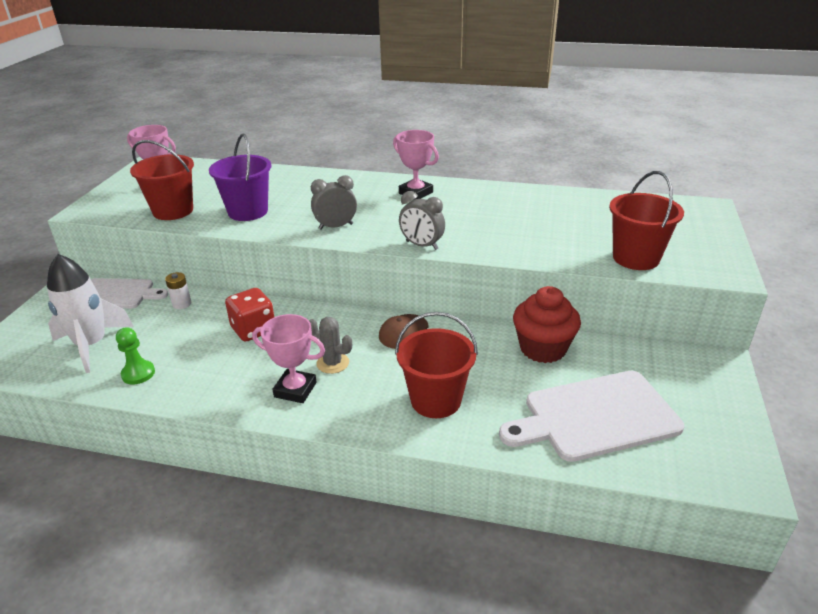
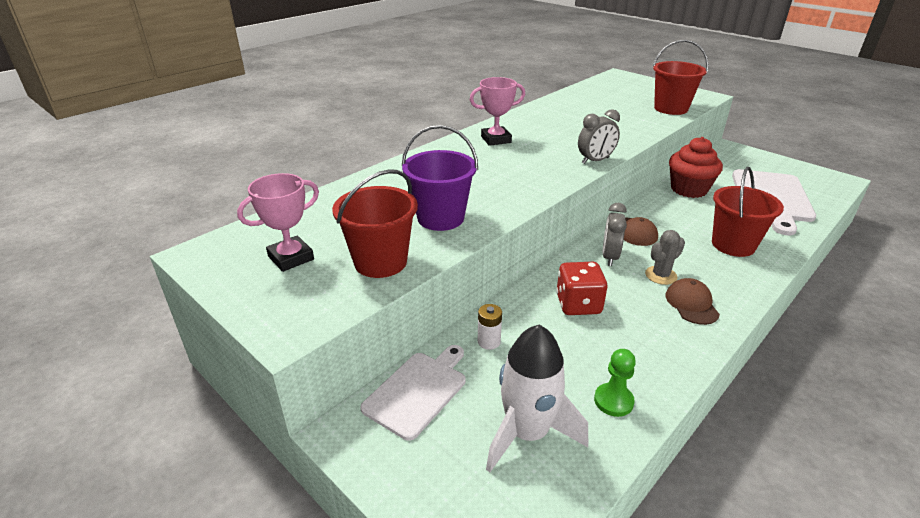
camera: 60 degrees left, 0 degrees up
pink trophy [252,314,325,403] -> brown cap [666,278,720,325]
grey clock [311,175,357,230] -> grey clock moved to [603,203,627,266]

